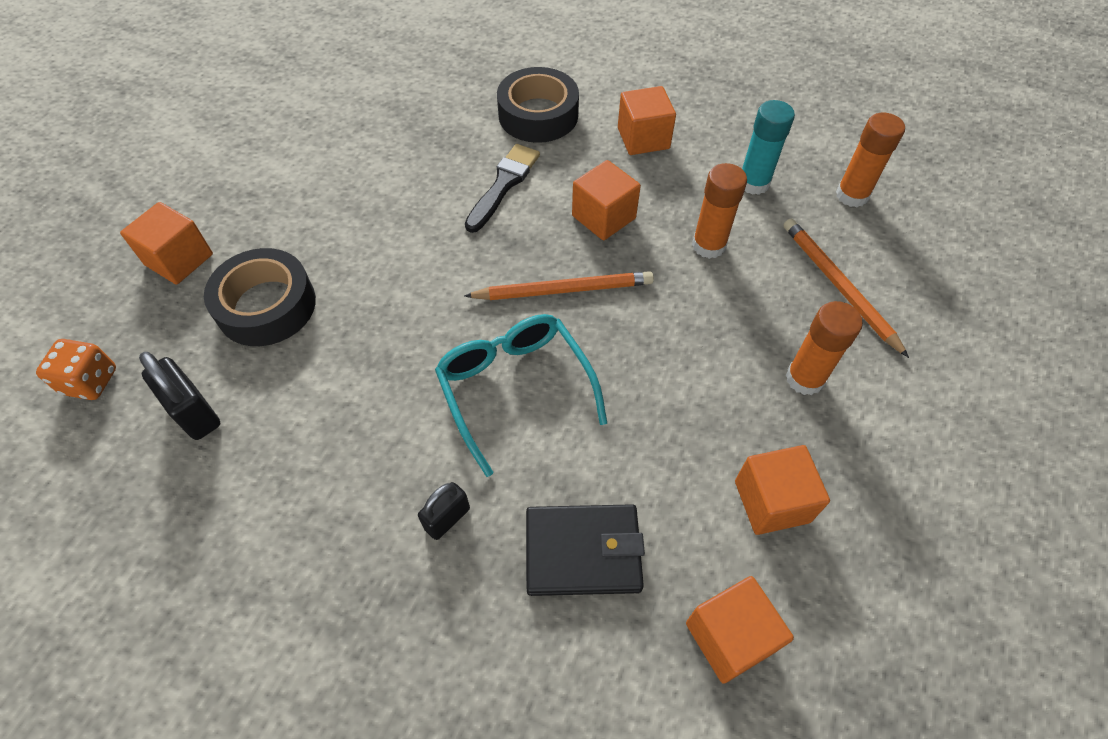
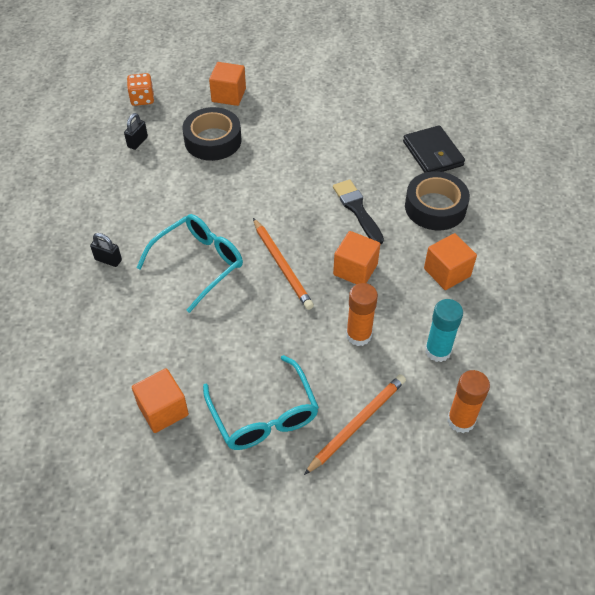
camera: 70 degrees right, 5 degrees down
black padlock [139,352,221,440] -> black padlock [124,113,148,150], size x0.66
black brush [465,144,540,233] -> black brush turned 120 degrees counterclockwise [333,180,384,244]
black wallet [526,504,645,596] -> black wallet moved to [403,125,465,173]
orange cube [686,576,794,684] -> none
orange glue stick [786,301,863,395] -> turquoise glasses [203,355,319,450]

